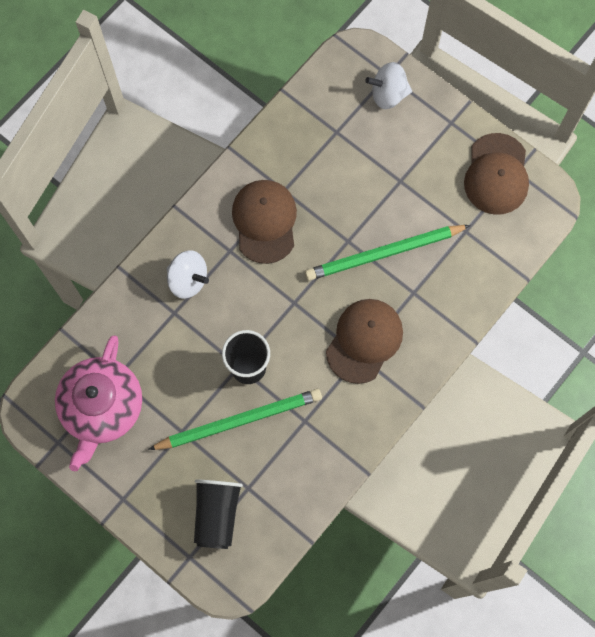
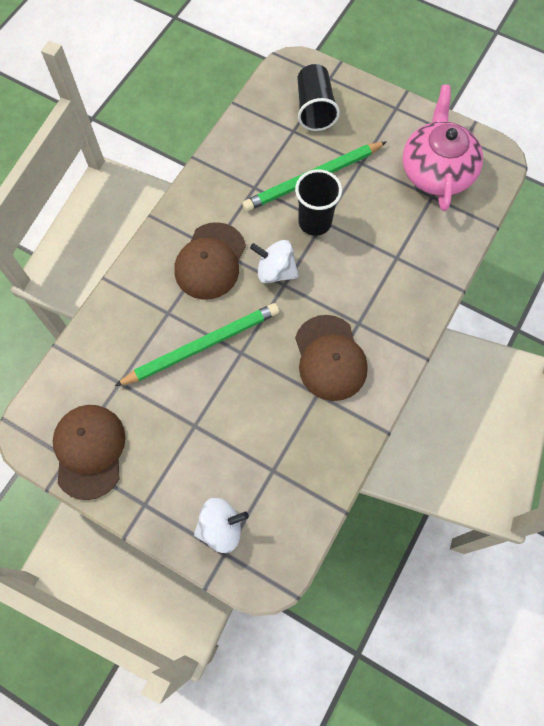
camera: 170 degrees right, 5 degrees down
white spinning top [166,250,209,299] -> white spinning top moved to [250,240,299,284]

